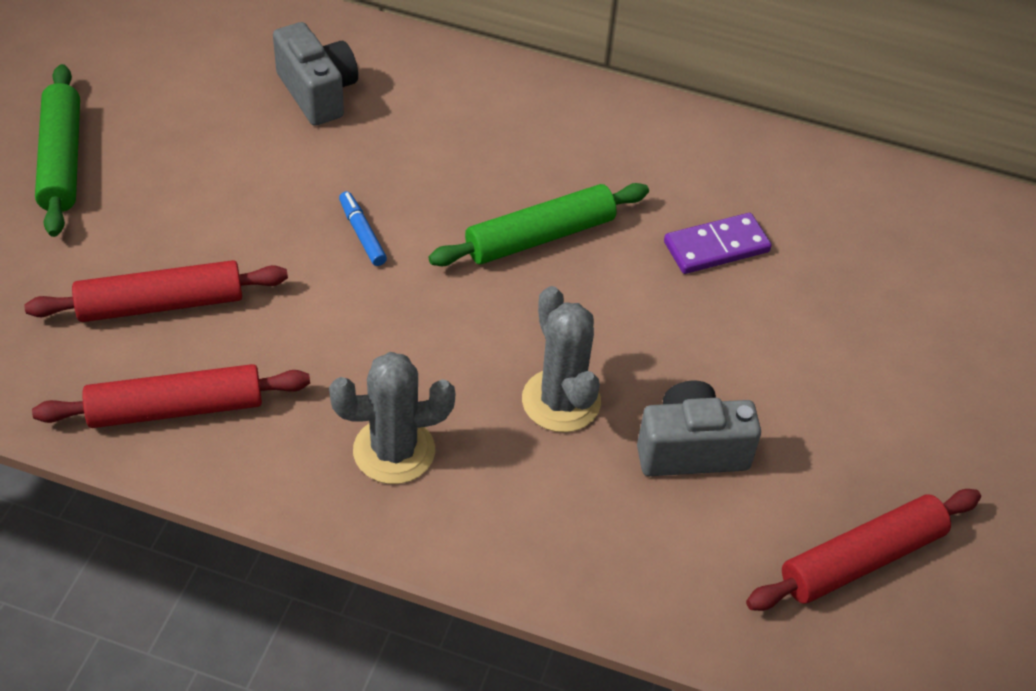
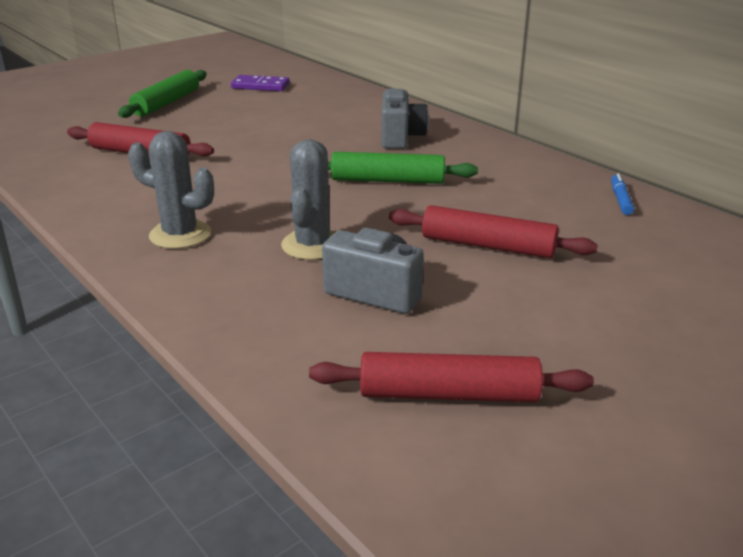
camera: 35 degrees right, 20 degrees down
red rolling pin [32,364,310,428] -> red rolling pin moved to [389,205,598,258]
grey camera [273,22,358,126] -> grey camera moved to [381,89,429,149]
blue marker [339,191,387,266] -> blue marker moved to [611,173,635,215]
purple domino [664,213,772,274] -> purple domino moved to [231,75,290,91]

